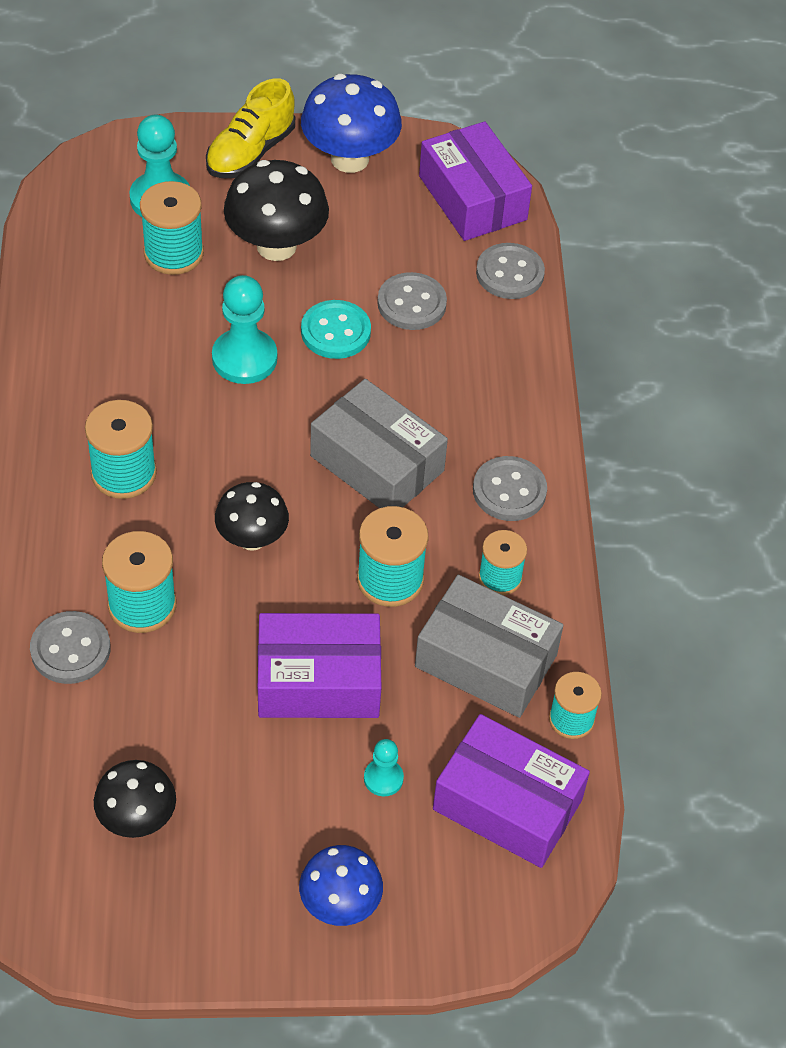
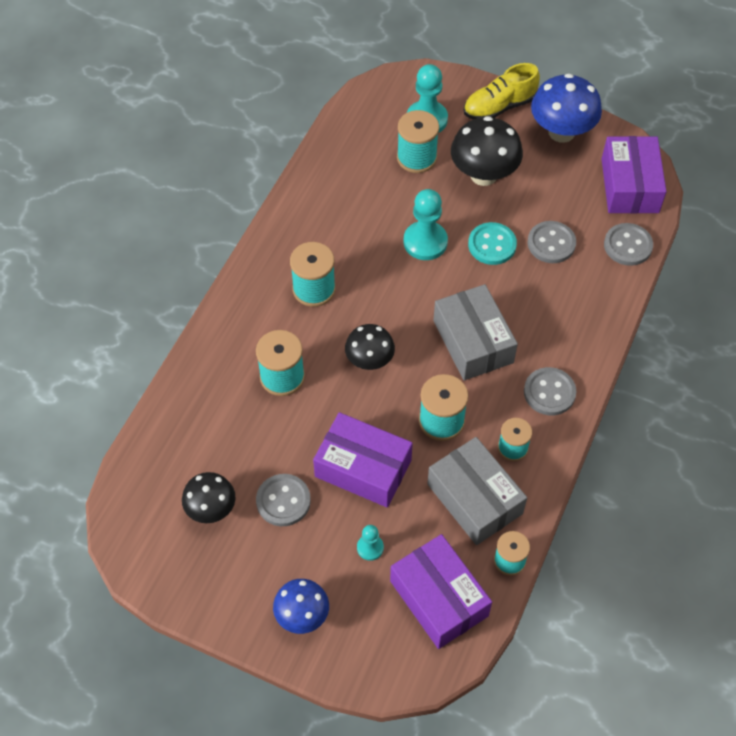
camera: 30 degrees right, 5 degrees up
grey button [30,611,110,684] -> grey button moved to [256,474,311,526]

